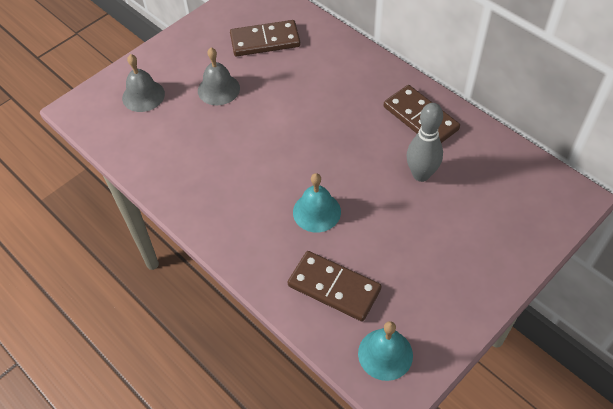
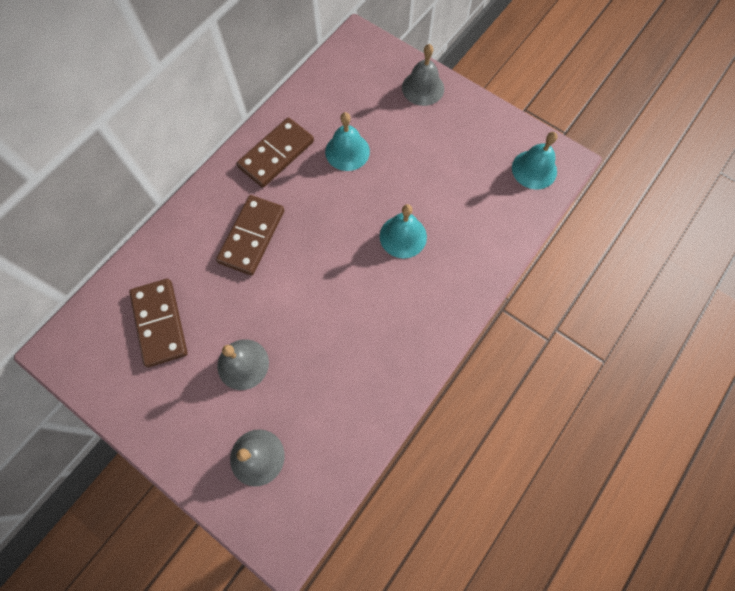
camera: 100 degrees left, 15 degrees up
brown domino [288,251,382,321] -> brown domino moved to [216,195,284,276]
grey bowling pin [407,103,443,182] -> turquoise bell [325,112,370,171]
none -> grey bell [402,44,444,106]

